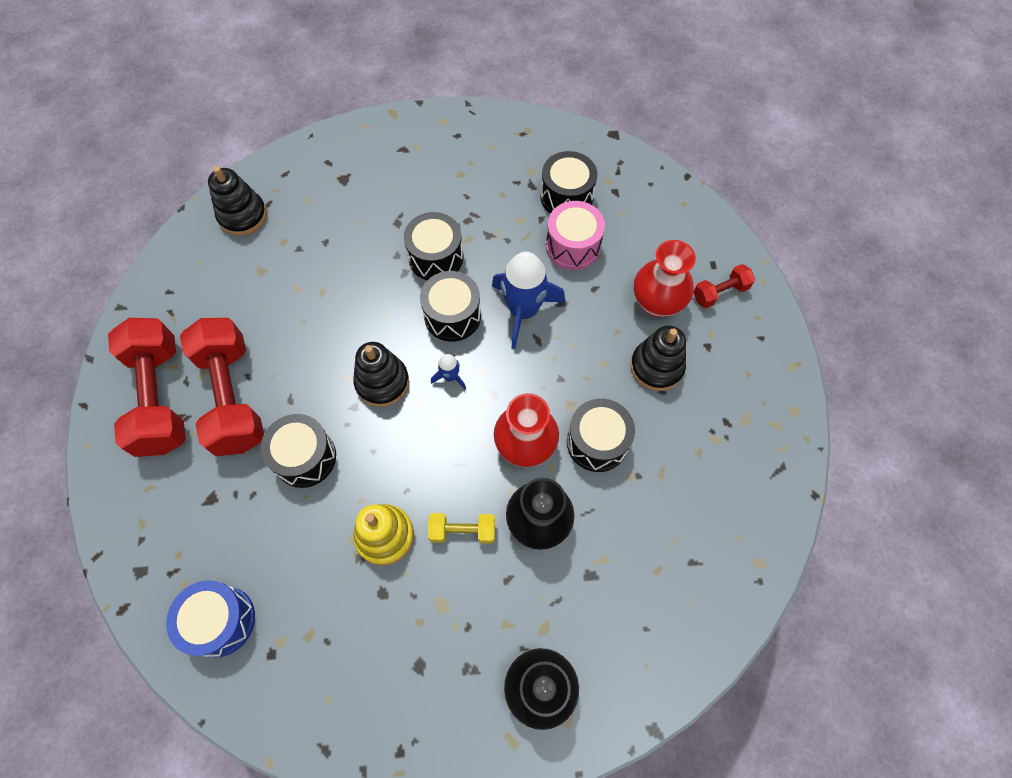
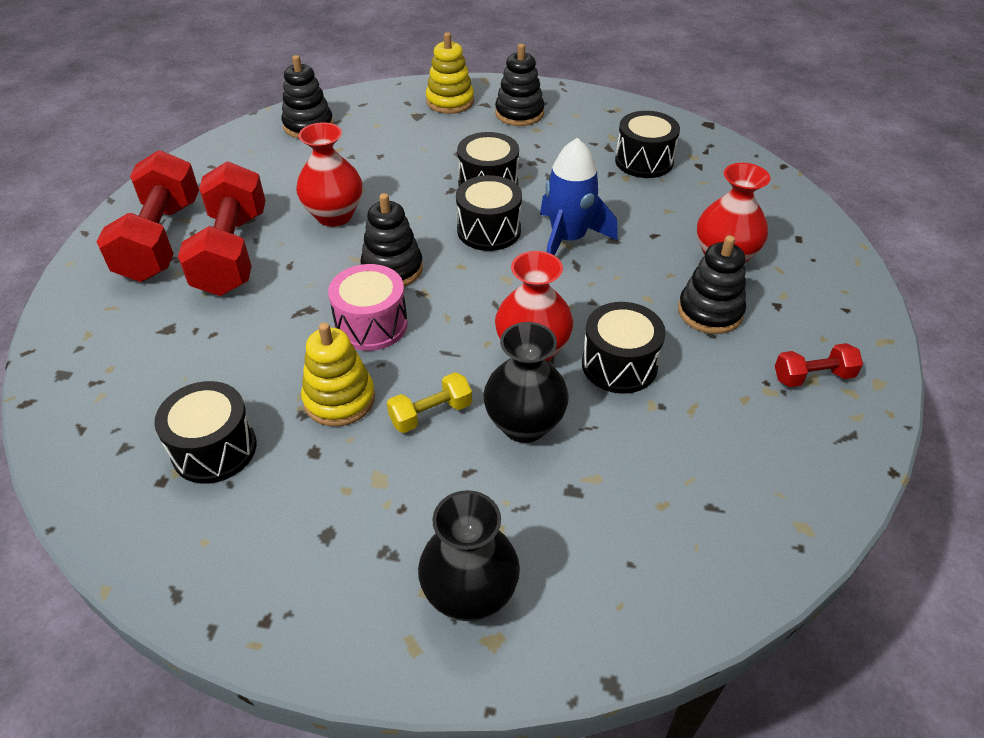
camera: 15 degrees right, 20 degrees down
blue drum [166,580,255,657] -> none
black drum [260,414,336,488] -> black drum moved to [154,381,256,484]
yellow dumbbell [428,513,495,544] -> yellow dumbbell turned 45 degrees counterclockwise [387,372,472,433]
blue rocket [431,354,466,390] -> none
pink drum [546,201,605,270] -> pink drum moved to [328,264,408,351]
red dumbbell [694,264,755,308] -> red dumbbell moved to [775,343,863,387]
none -> red vase [296,122,363,227]
none -> yellow stacking toy [426,32,474,114]
none -> black stacking toy [495,44,544,126]

